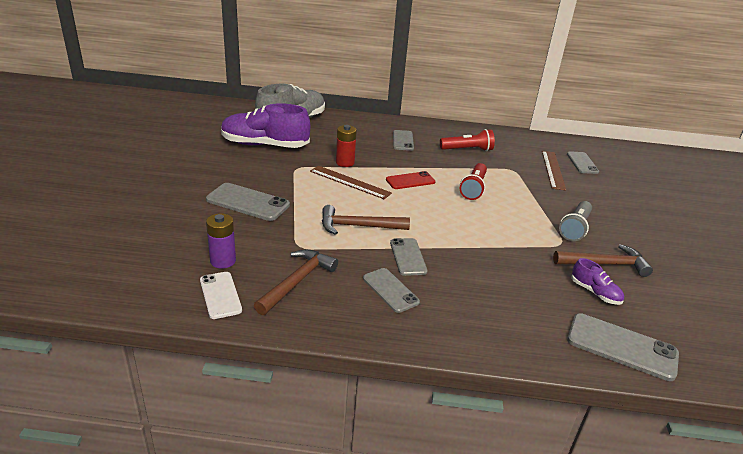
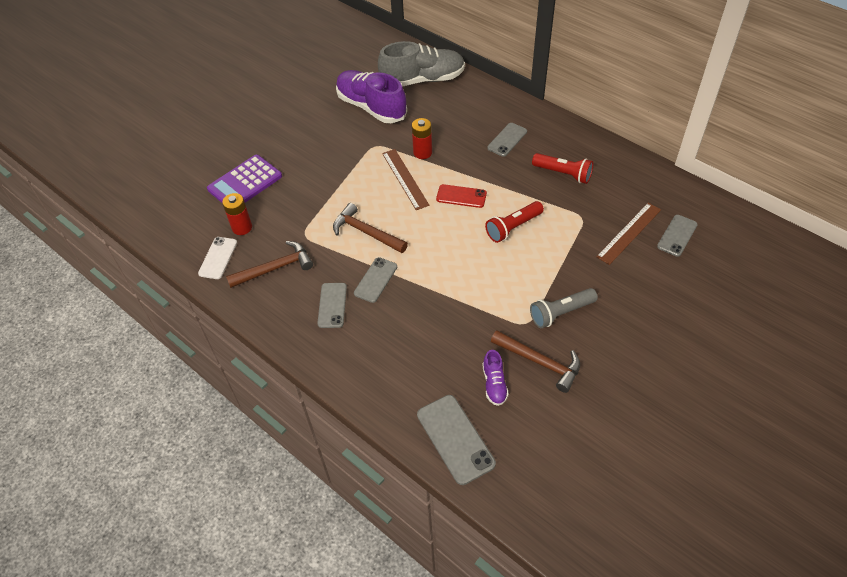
camera: 40 degrees right, 20 degrees up
grey phone [206,183,290,221] -> none
purple battery [206,213,236,269] -> red battery [222,193,252,235]
none -> purple calculator [207,155,282,203]

